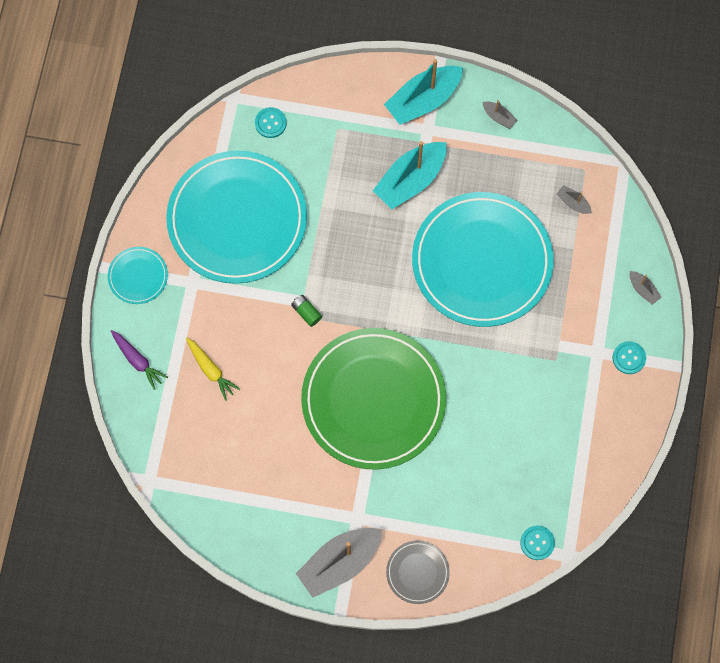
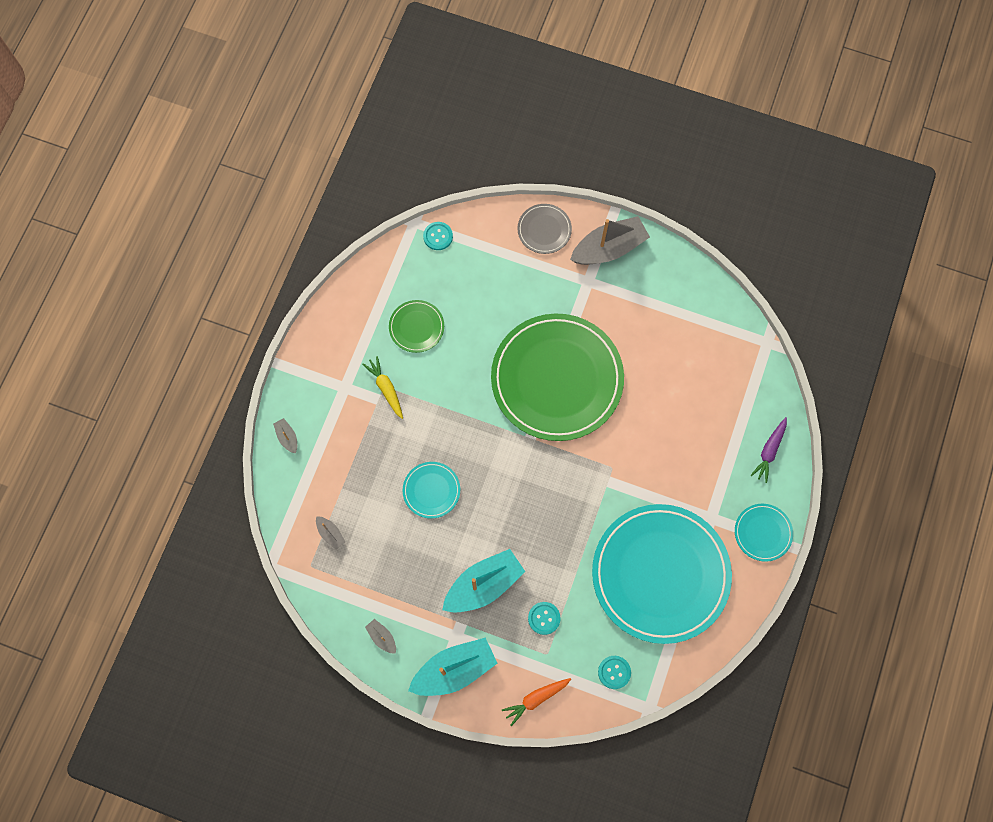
camera: 170 degrees left, 0 degrees up
purple carrot [111,330,168,390] -> purple carrot turned 120 degrees counterclockwise [750,417,787,483]
yellow carrot [186,338,240,401] -> yellow carrot moved to [362,356,403,419]
green battery [291,295,322,327] -> none
turquoise plate [412,192,554,327] -> turquoise plate [403,462,460,519], size x0.43
turquoise button [613,341,646,374] -> turquoise button moved to [528,602,560,635]
none -> green plate [389,300,444,353]
none -> orange carrot [502,678,571,726]

